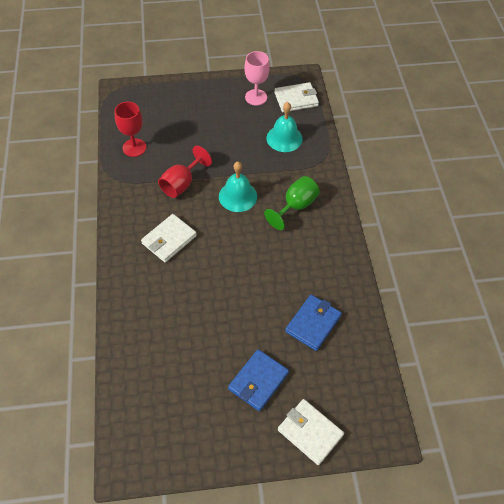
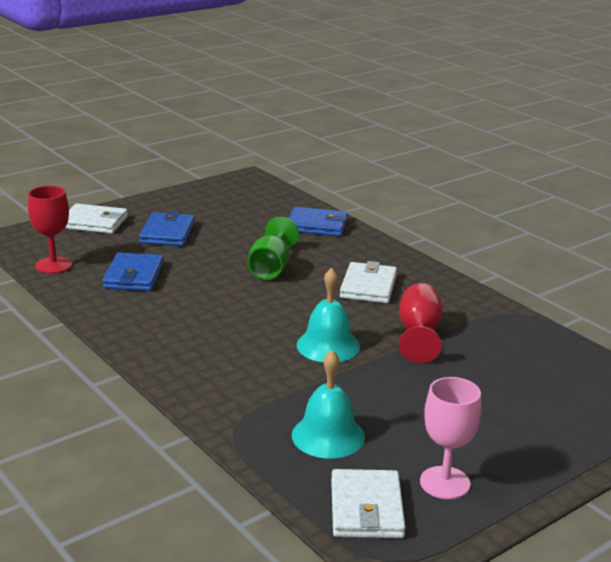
camera: 150 degrees right, 30 degrees down
red goblet [114,102,146,157] -> red goblet moved to [28,186,72,274]
green goblet [264,176,320,230] -> green goblet moved to [248,217,299,280]
white wallet [274,82,319,112] -> white wallet turned 45 degrees counterclockwise [331,469,406,538]
none -> blue wallet [289,207,348,236]

